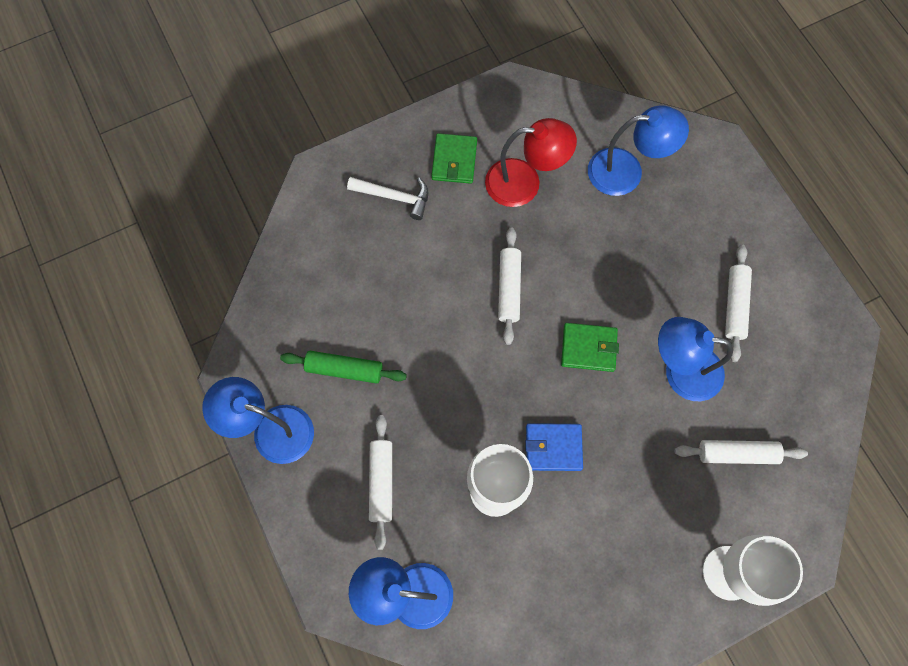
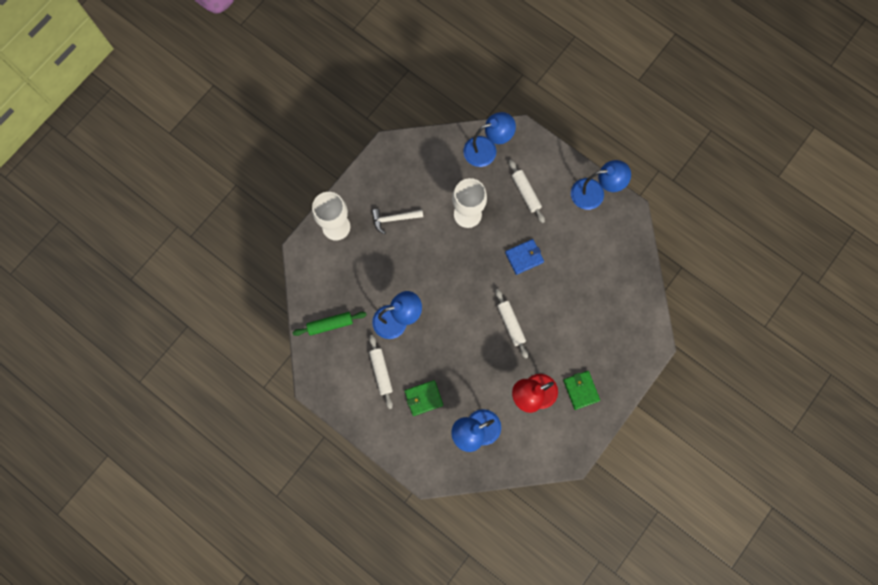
camera: 155 degrees right, 5 degrees up
green rolling pin [280,351,407,384] -> green rolling pin moved to [293,312,366,336]
white hammer [347,177,428,220] -> white hammer moved to [372,209,423,234]
blue wallet [525,423,583,471] -> blue wallet moved to [505,239,544,275]
green wallet [561,323,619,372] -> green wallet moved to [405,380,443,416]
white rolling pin [674,440,808,464] -> none

